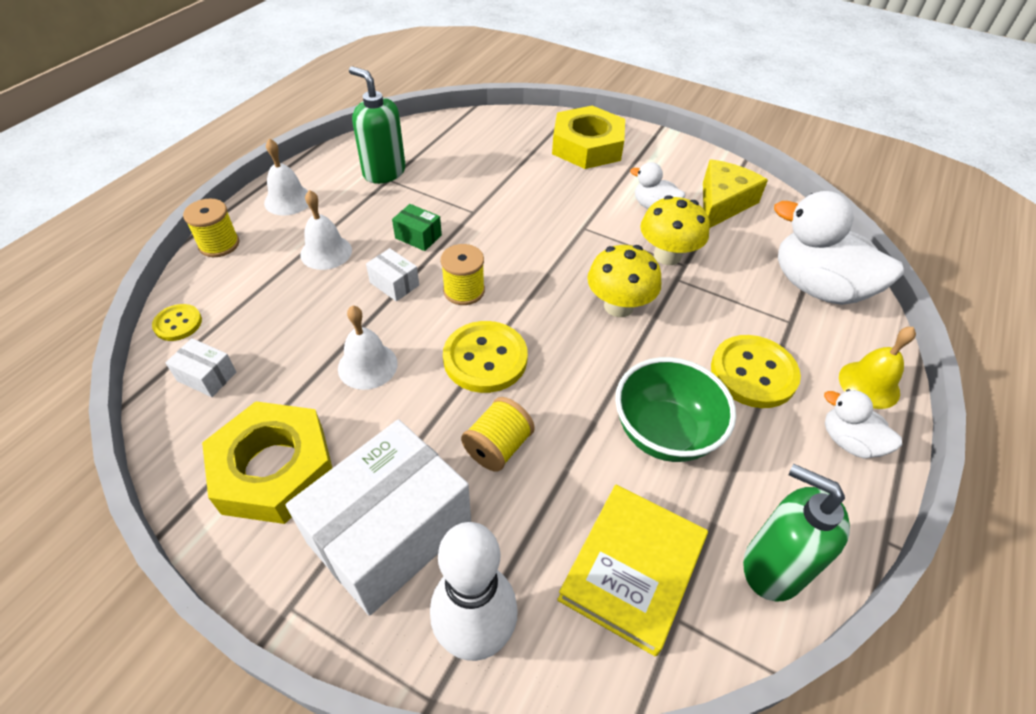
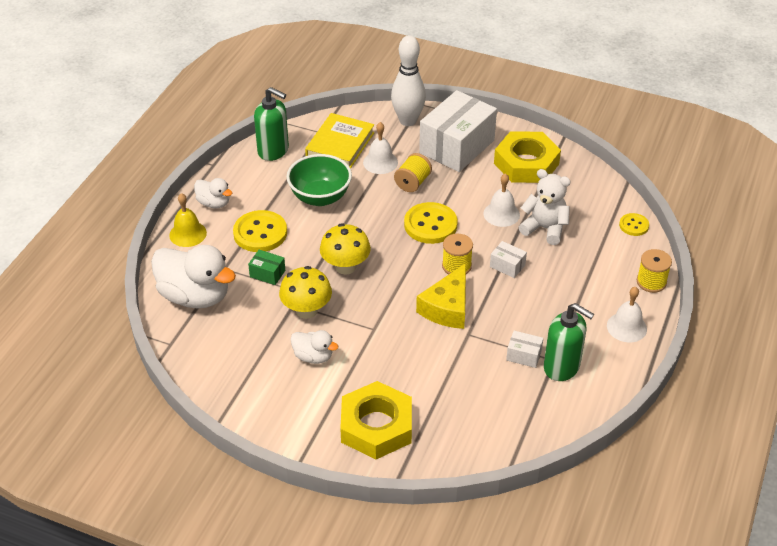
camera: 175 degrees right, 5 degrees down
white box [166,338,236,397] -> white box moved to [506,331,543,368]
white bell [300,190,352,270] -> white bell moved to [363,122,398,174]
green box [392,204,442,251] -> green box moved to [248,250,285,285]
yellow cheese [703,159,768,228] -> yellow cheese moved to [416,263,466,329]
none -> white teddy bear [519,169,571,245]

